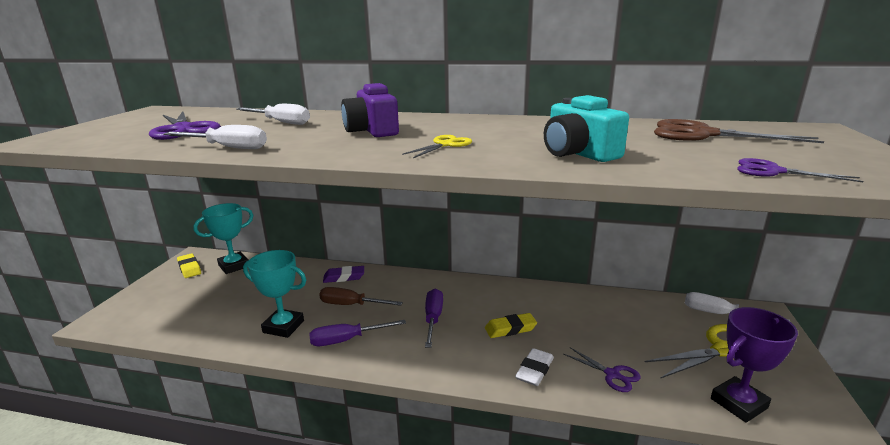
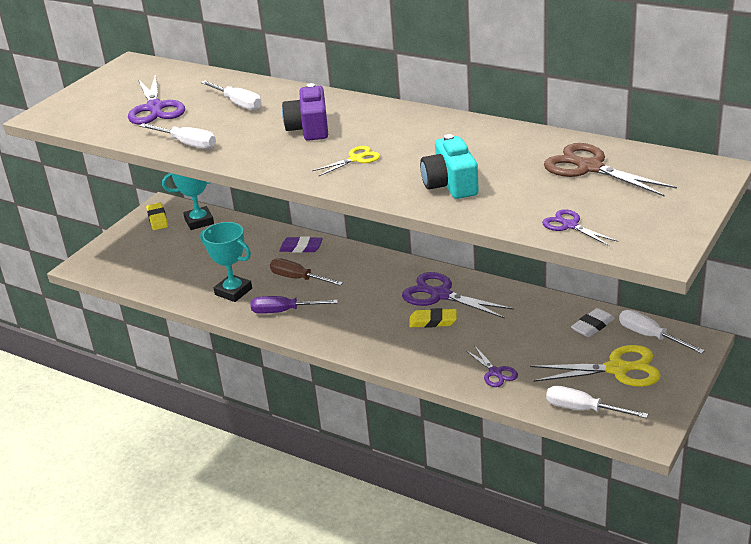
camera: 20 degrees right, 10 degrees up
purple screwdriver [425,289,443,348] -> none
white eraser [515,348,554,386] -> white eraser moved to [571,308,615,337]
purple trophy [711,307,798,423] -> white screwdriver [546,386,648,418]
none -> purple scissors [402,272,514,319]

